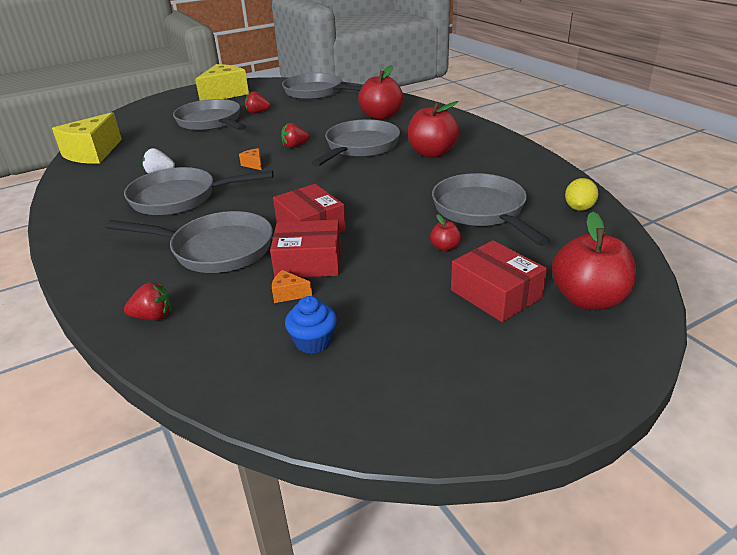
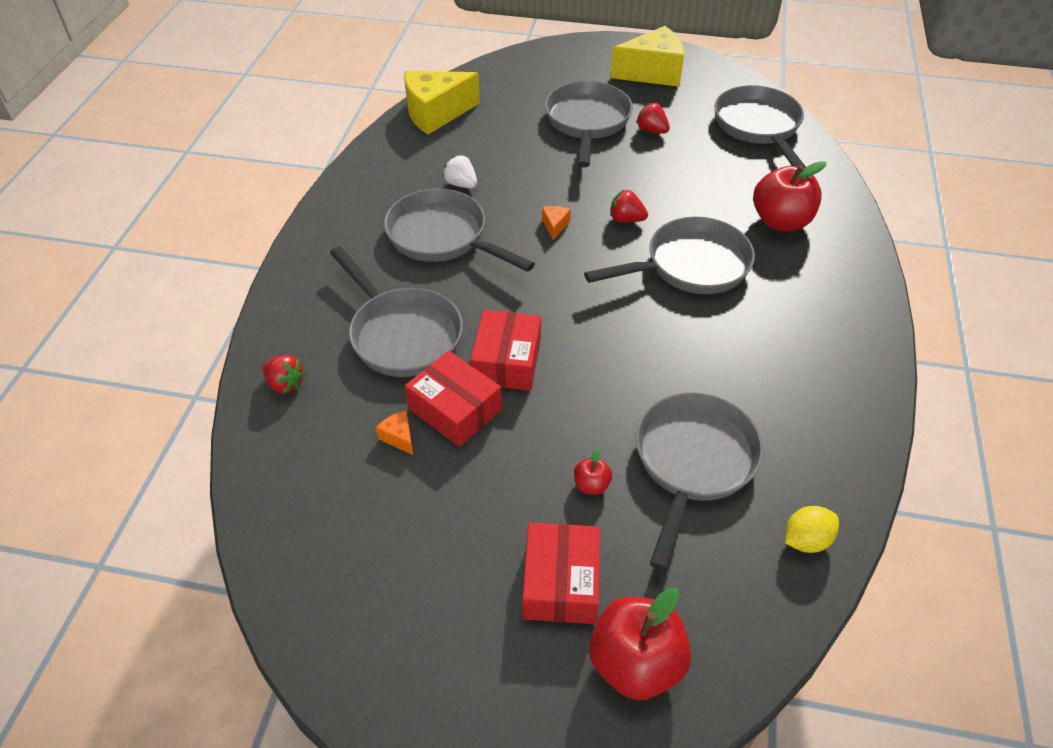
camera: 40 degrees right, 15 degrees up
blue cupcake [285,296,337,354] -> none
red apple [408,101,459,158] -> none

